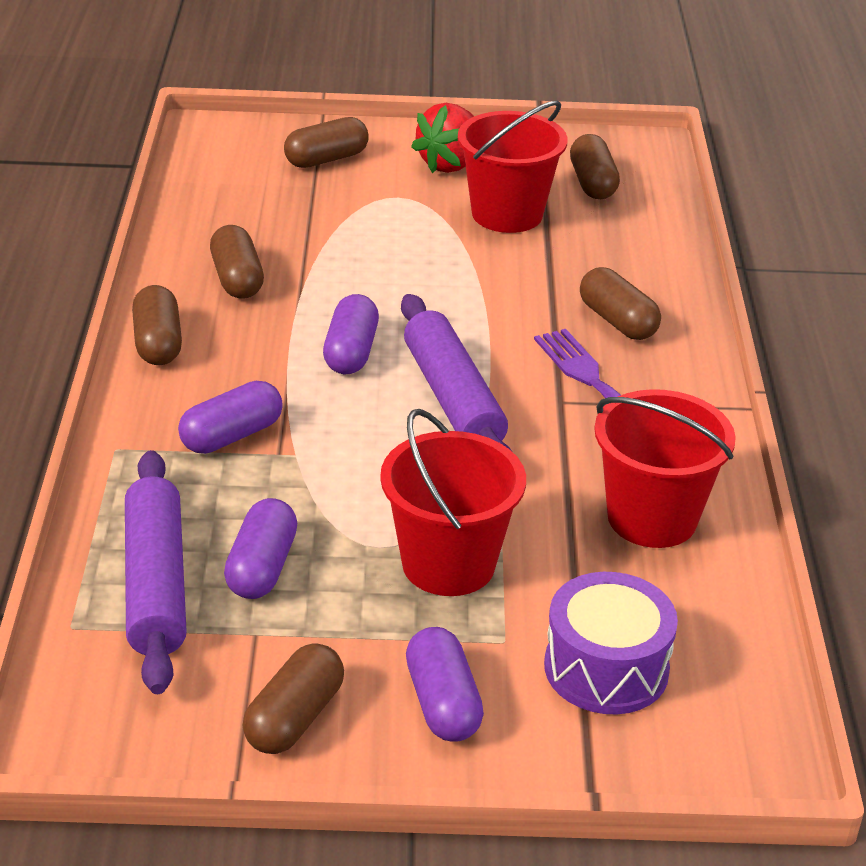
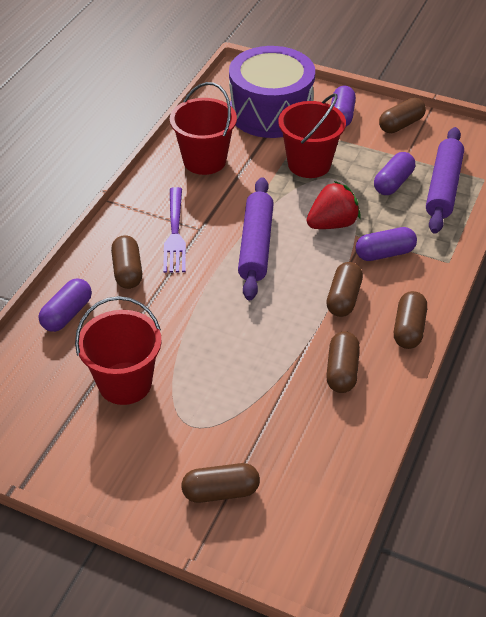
camera: 155 degrees left, 10 degrees up
purple capsule [323,294,379,374] -> purple capsule moved to [39,278,92,332]
red strawberry [411,103,474,173] -> red strawberry moved to [307,181,361,229]
purple drum [544,572,678,715] -> purple drum [229,46,315,138], size x1.63
brown capsule [570,134,620,199] -> brown capsule moved to [326,262,363,317]

